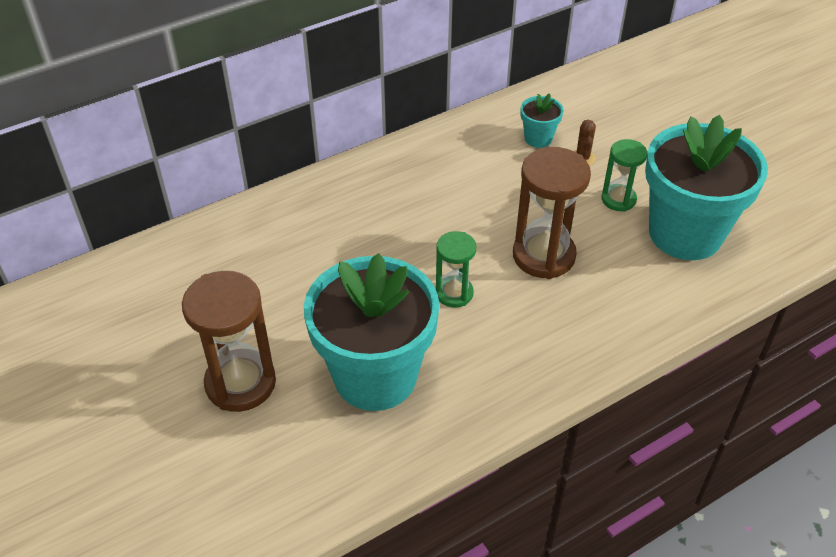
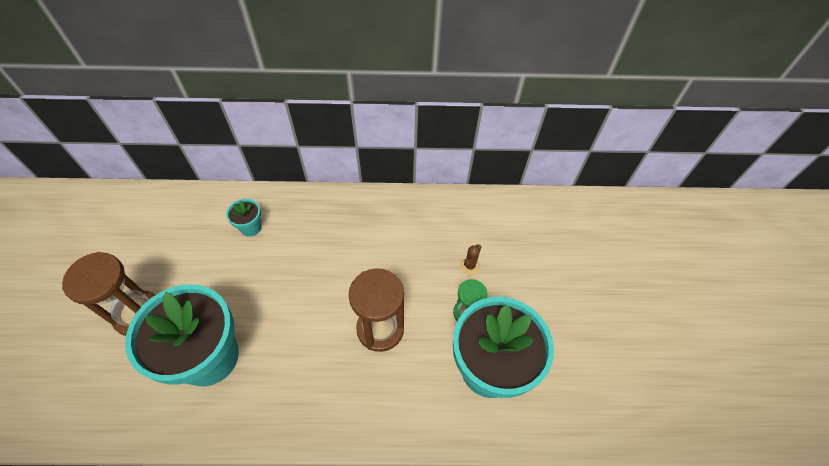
camera: 30 degrees right, 10 degrees up
green hourglass [436,231,476,308] -> none
turquoise flower pot [520,93,564,148] -> turquoise flower pot moved to [226,199,262,237]

